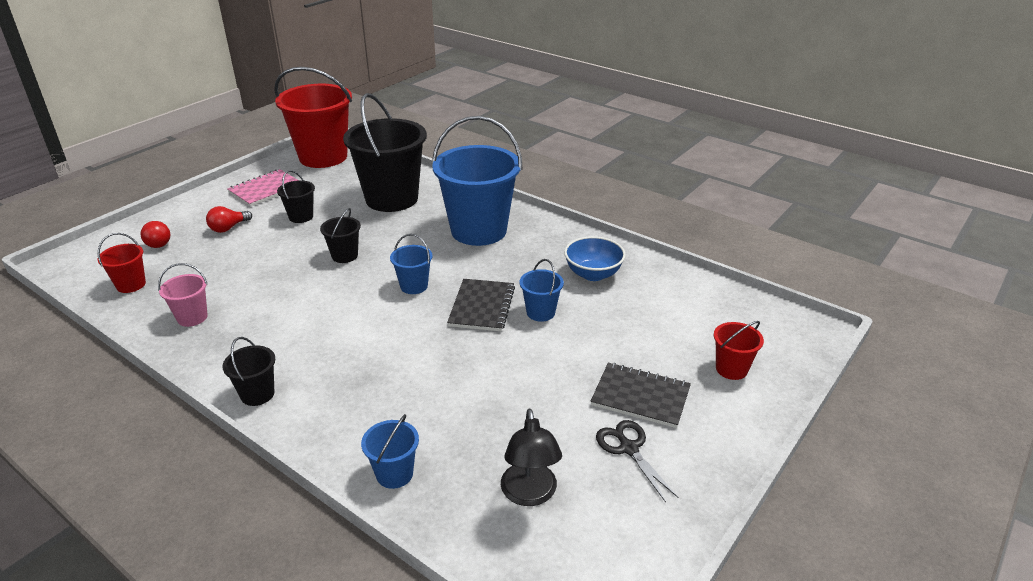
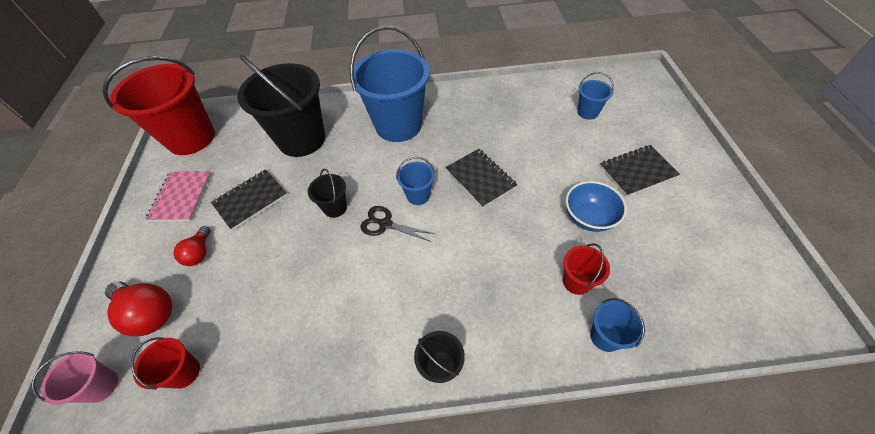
camera: 40 degrees left, 20 degrees up
red light bulb [140,221,170,248] -> red light bulb [105,281,172,337], size x1.66
pink bucket [158,263,208,327] -> pink bucket moved to [31,351,118,405]
black bucket [277,170,315,223] -> black notebook [211,169,287,231]
black lamp [501,408,562,506] -> none
blue bucket [519,259,564,322] -> blue bucket moved to [577,72,614,120]
blue bowl [564,236,626,281] -> blue bowl moved to [566,181,627,232]
black scissors [596,420,678,502] -> black scissors moved to [360,206,435,242]
red bucket [714,321,764,380] -> red bucket moved to [563,243,610,295]

